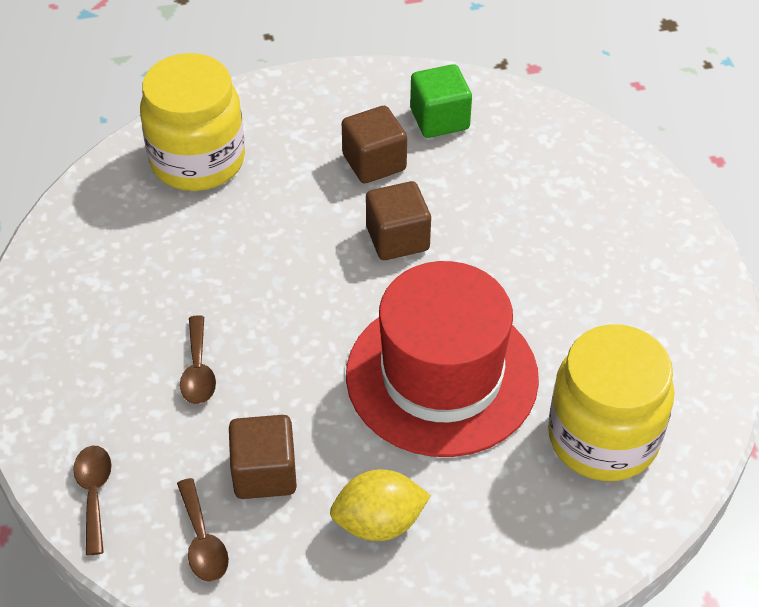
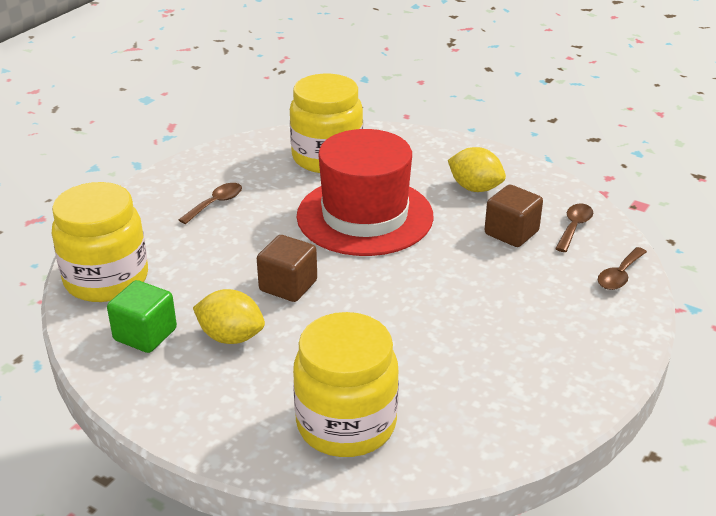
camera: 135 degrees left, 15 degrees down
brown spoon [180,315,216,404] -> brown spoon moved to [179,183,242,224]
brown cube [342,106,407,183] -> yellow lemon [193,289,265,344]
none -> yellow jar [52,182,148,302]

